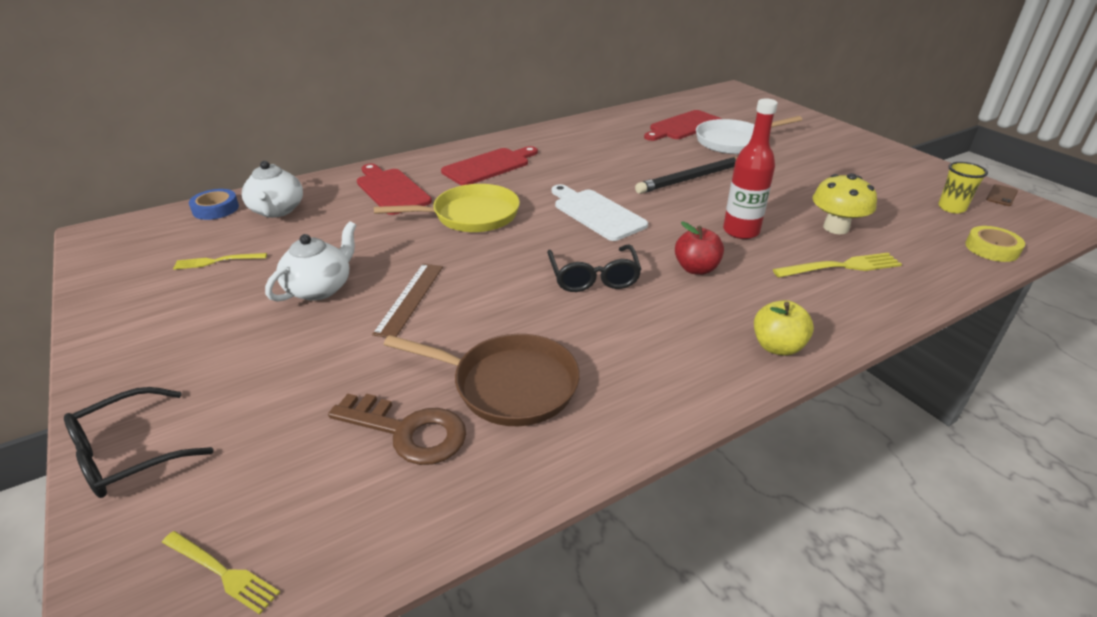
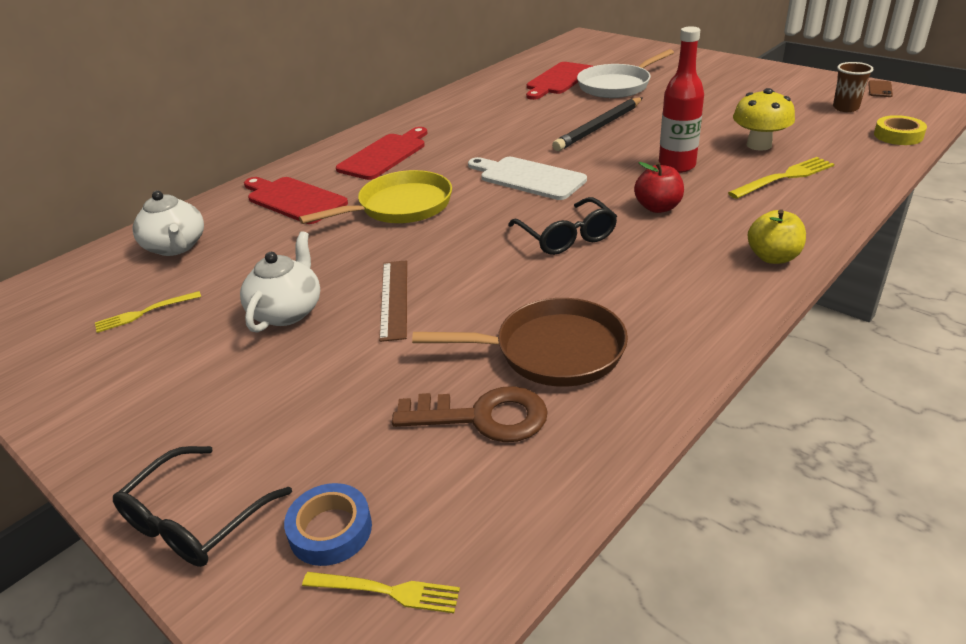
camera: 15 degrees left, 0 degrees up
blue tape [189,189,239,220] -> blue tape moved to [284,483,372,566]
yellow cup [938,162,988,213] -> brown cup [833,62,874,112]

